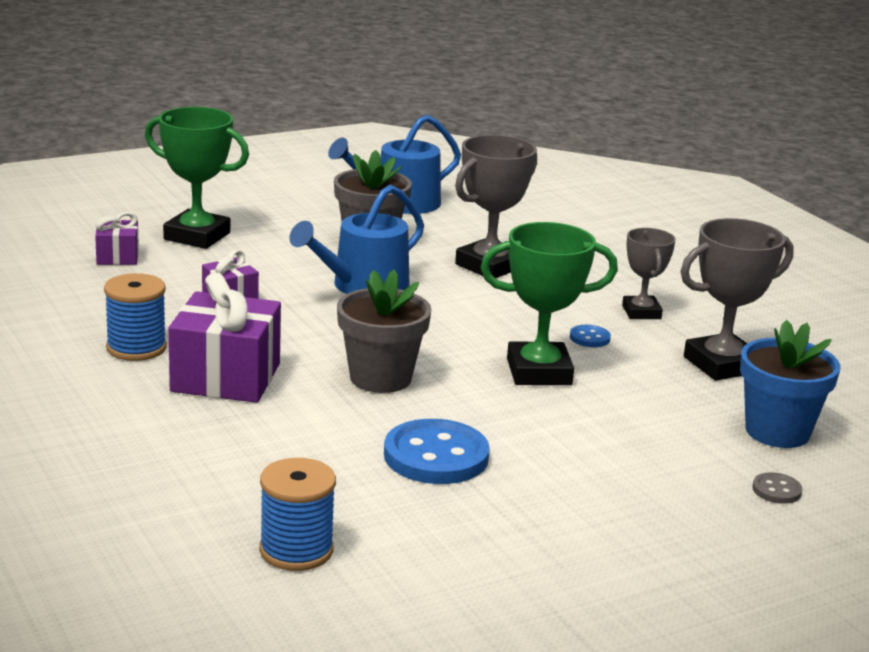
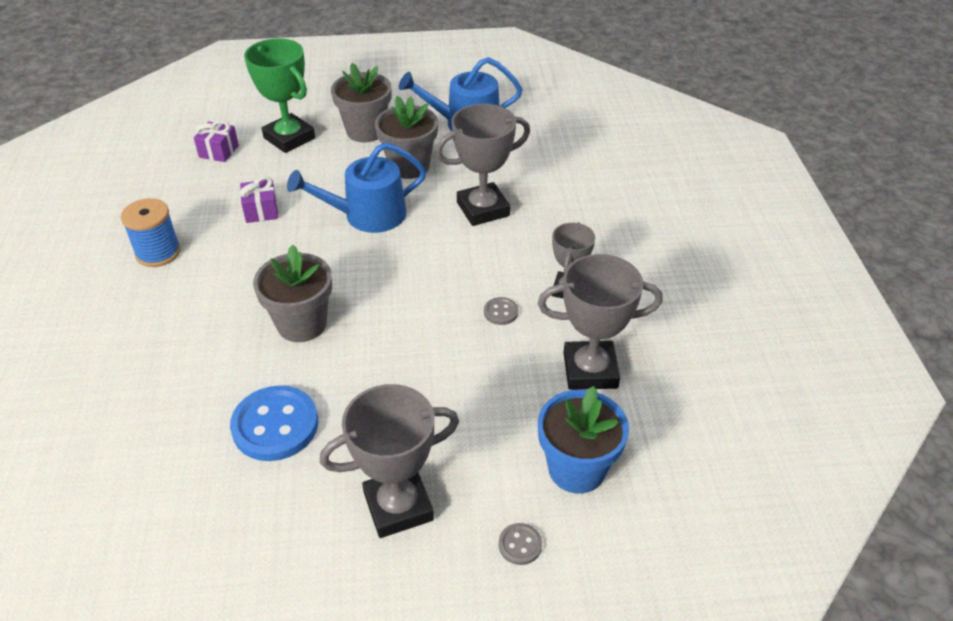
camera: 25 degrees right, 20 degrees up
purple gift [169,272,281,403] -> none
blue spool [259,458,336,571] -> none
green trophy [481,222,618,385] -> none
blue button [570,325,611,347] -> grey button [484,297,518,325]
none -> grey trophy [320,384,459,538]
none -> grey flower pot [331,63,392,142]

